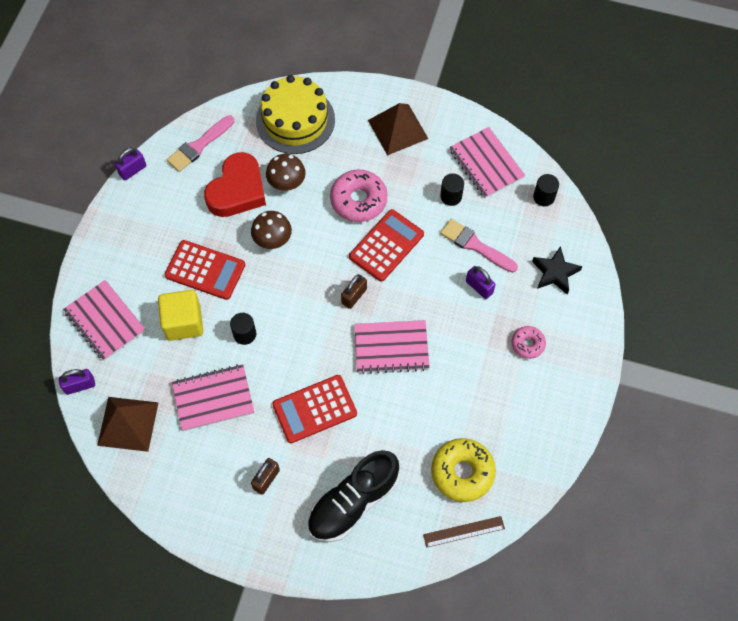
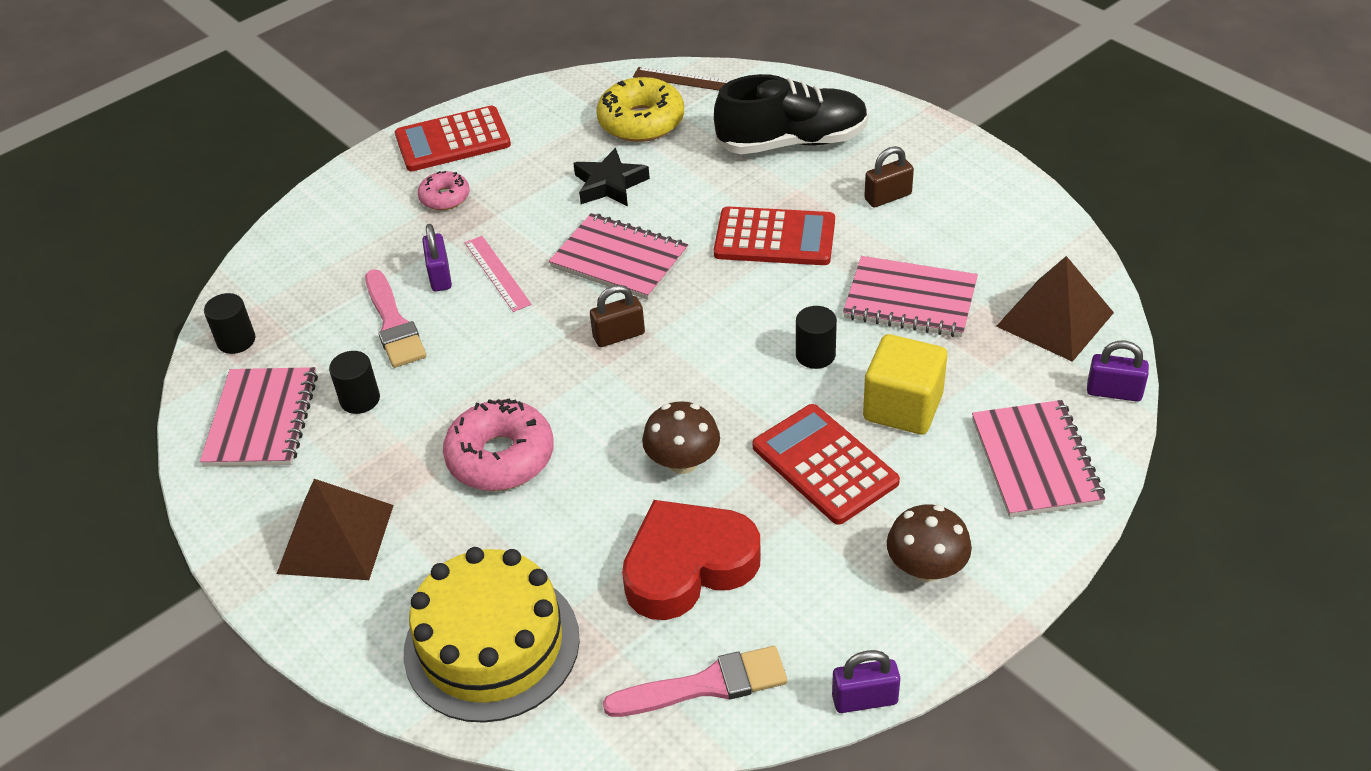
camera: 145 degrees left, 20 degrees down
brown mushroom [266,154,306,191] -> brown mushroom moved to [887,504,972,582]
red calculator [349,209,424,282] -> red calculator moved to [395,106,511,171]
black star [532,246,582,294] -> black star moved to [573,148,650,207]
none -> pink ruler [465,236,532,312]

